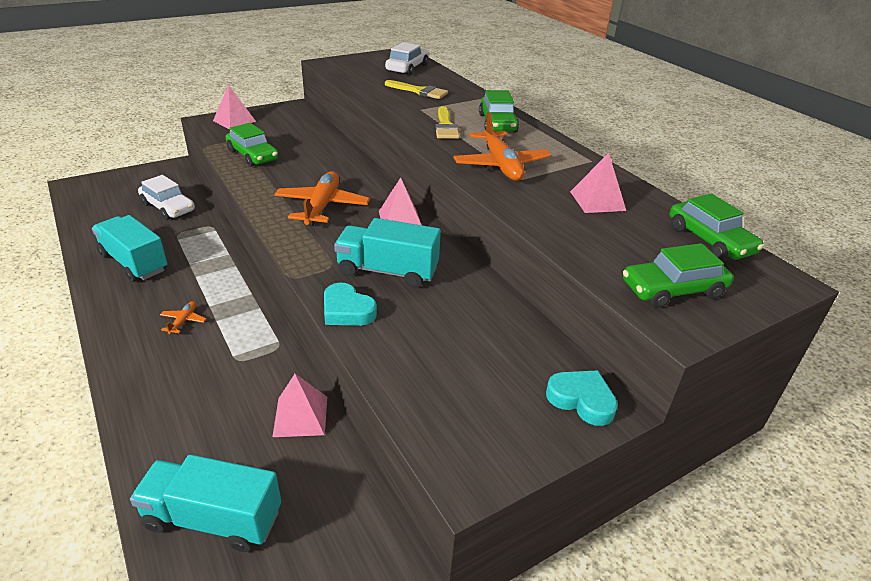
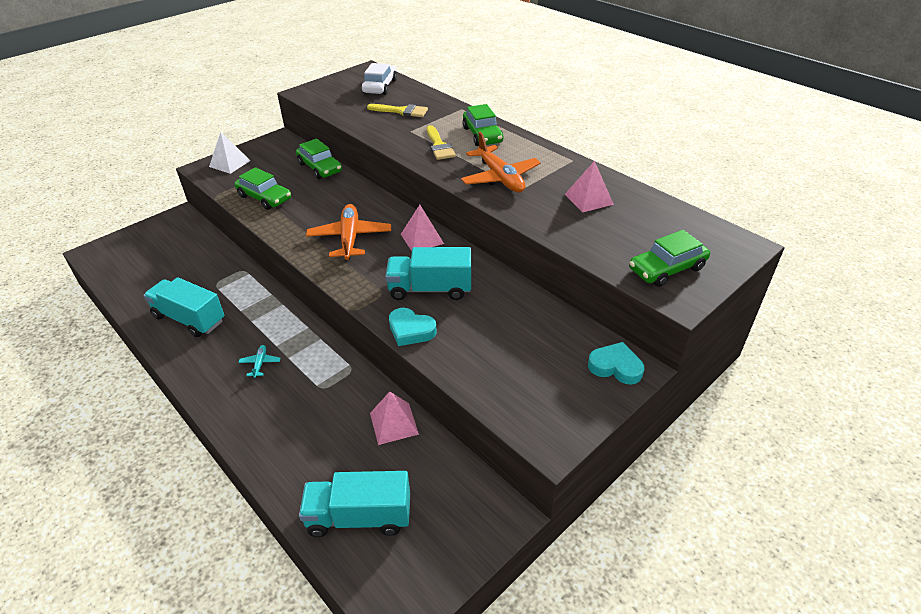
camera: 10 degrees left, 5 degrees up
white car [138,175,195,220] -> none
orange plane [160,301,206,334] -> turquoise plane [238,345,281,378]
pink pyramid [213,85,256,129] -> white pyramid [209,132,251,174]
green car [670,193,764,260] -> green car moved to [296,139,342,179]

